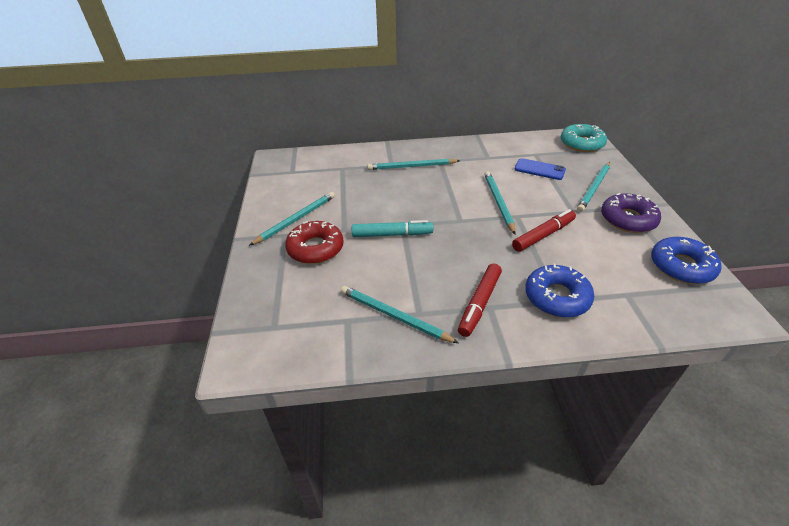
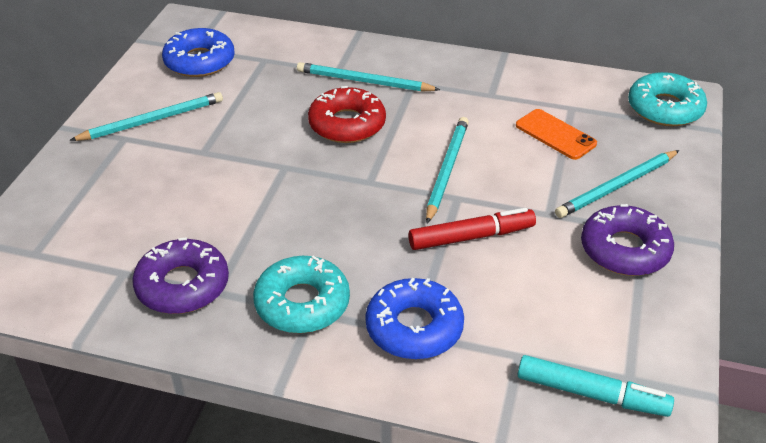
camera: 20 degrees right, 0 degrees up
red donut [285,221,344,264] -> red donut moved to [308,86,386,143]
turquoise pencil [341,286,458,343] -> purple donut [132,237,229,314]
turquoise marker [352,220,433,237] -> turquoise marker moved to [518,355,674,417]
red marker [458,263,502,337] -> turquoise donut [253,256,350,333]
blue phone [514,158,566,180] -> orange phone [516,109,597,160]
blue donut [651,237,721,284] -> blue donut moved to [162,28,235,77]

